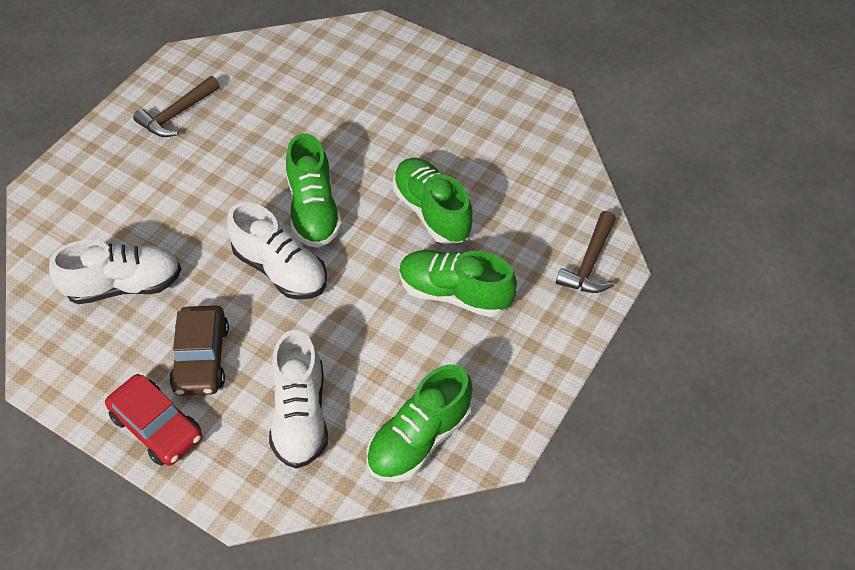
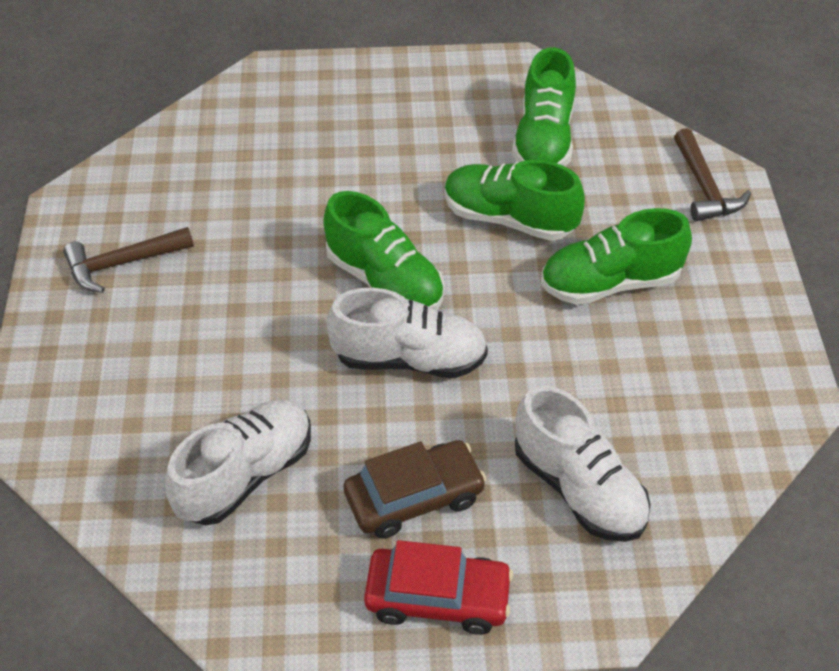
camera: 35 degrees left, 5 degrees down
brown hammer [133,76,220,137] -> brown hammer turned 60 degrees clockwise [63,227,194,293]
brown car [169,306,229,396] -> brown car turned 75 degrees counterclockwise [344,440,486,539]
green shoe [367,364,473,482] -> green shoe moved to [512,47,576,166]

